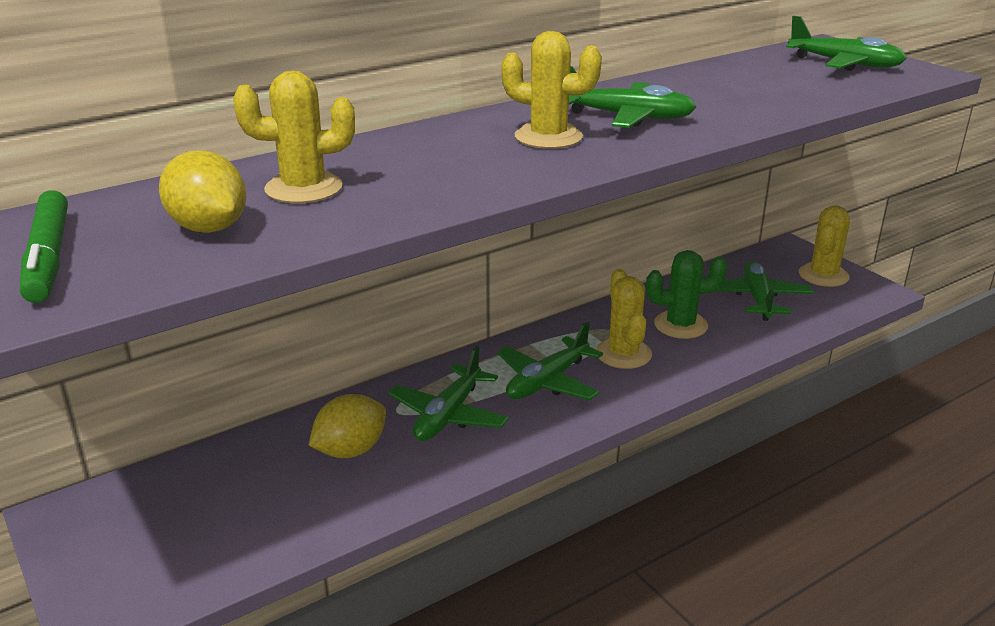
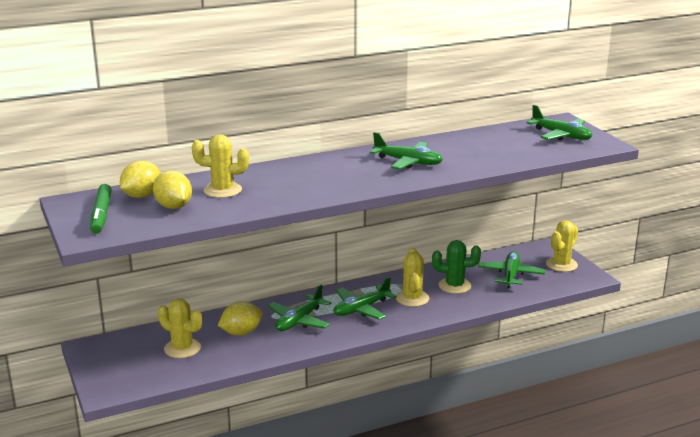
camera: 10 degrees right, 5 degrees down
yellow cactus [501,31,602,149] -> yellow cactus moved to [158,299,202,358]
none -> yellow lemon [120,161,161,198]

